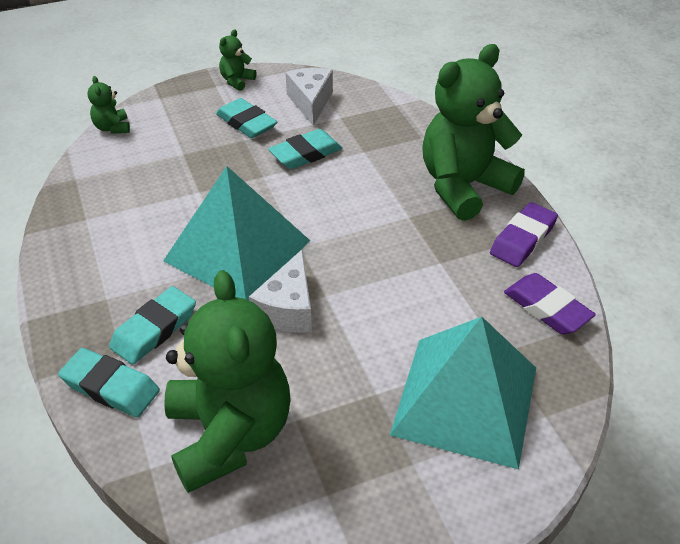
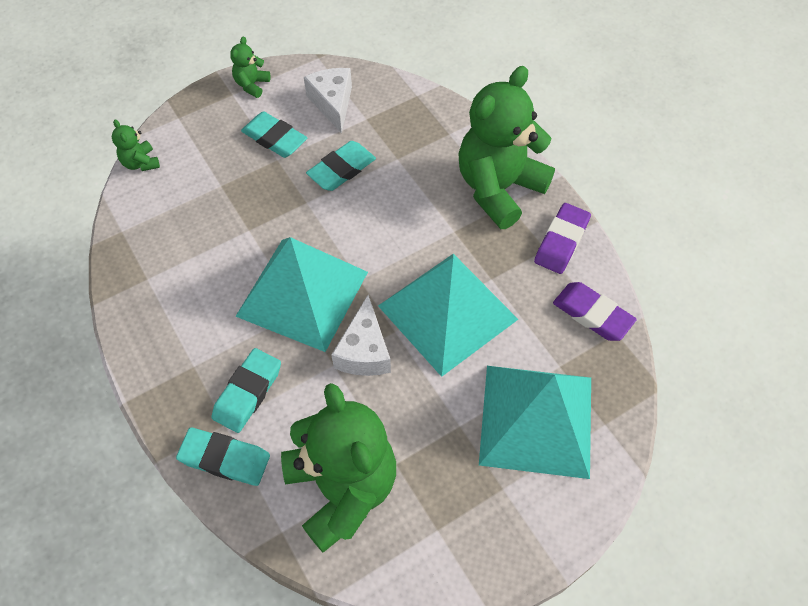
camera: 10 degrees left, 15 degrees up
none -> turquoise pyramid [378,254,518,377]

